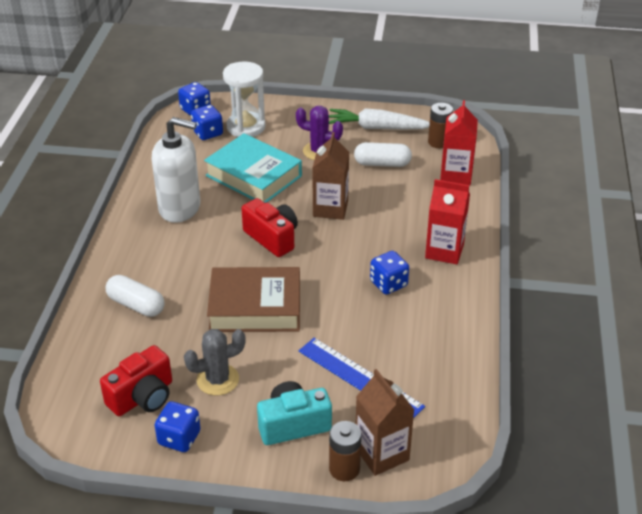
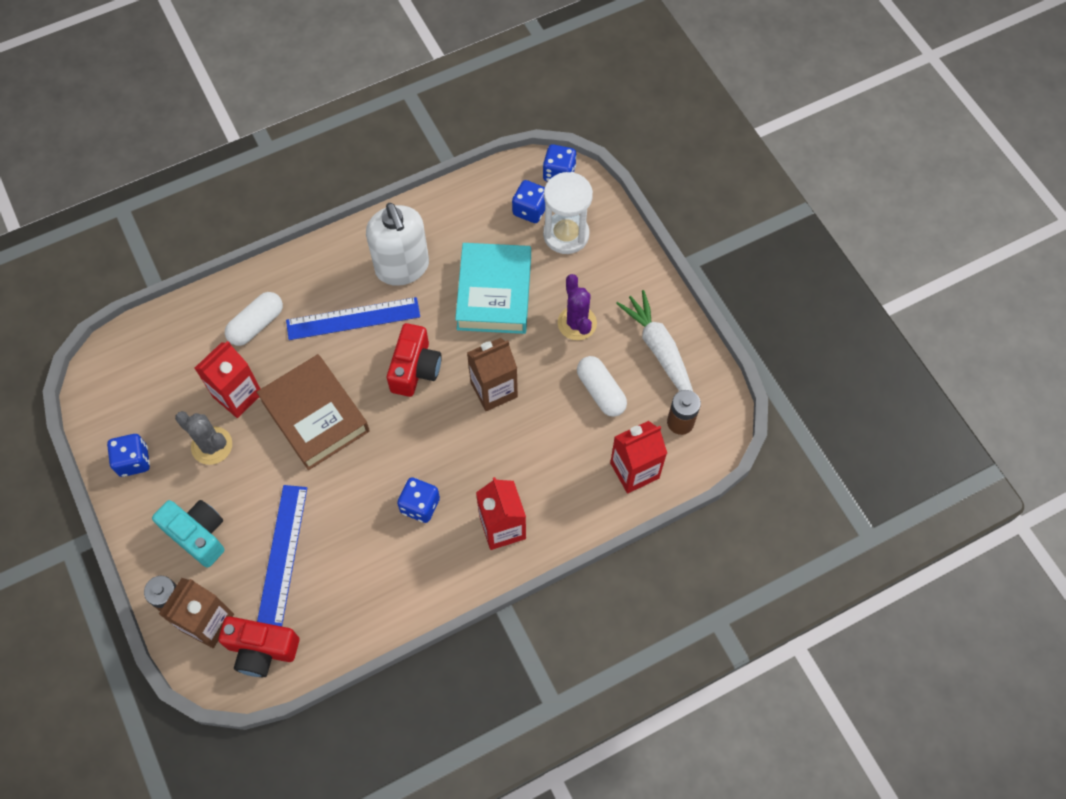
camera: 55 degrees right, 25 degrees up
red camera [100,345,172,416] -> red camera moved to [218,616,299,677]
white capsule [106,275,165,317] -> white capsule turned 45 degrees clockwise [225,292,283,346]
none -> red carton [194,341,260,418]
none -> blue ruler [286,297,420,340]

